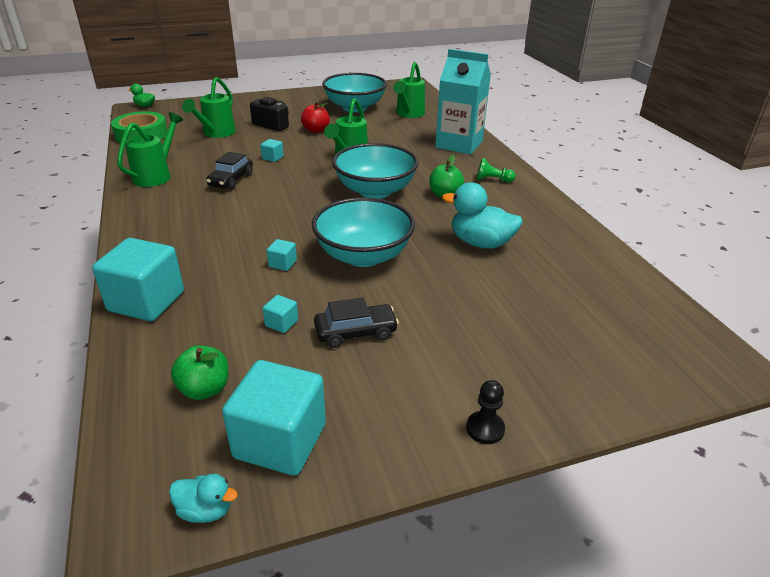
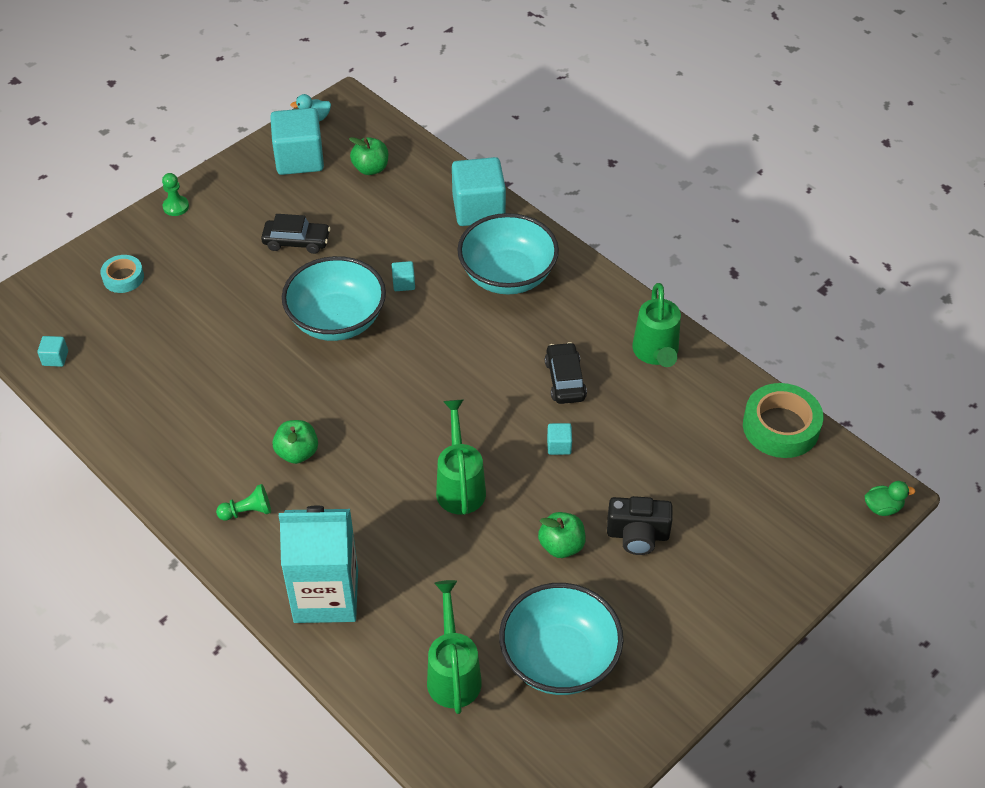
camera: 155 degrees right, 15 degrees up
green watering can [182,77,236,138] -> none
turquoise cube [263,295,298,333] -> turquoise cube moved to [37,336,68,367]
red apple [301,102,330,133] -> green apple [538,512,586,558]
black car [314,298,399,348] -> black car turned 135 degrees counterclockwise [261,214,330,254]
turquoise bowl [332,143,419,199] -> turquoise bowl moved to [457,213,559,295]
turquoise duck [442,182,523,249] -> none
black pawn [466,380,505,444] -> green pawn [162,173,189,216]
none -> turquoise tape [100,255,144,293]

